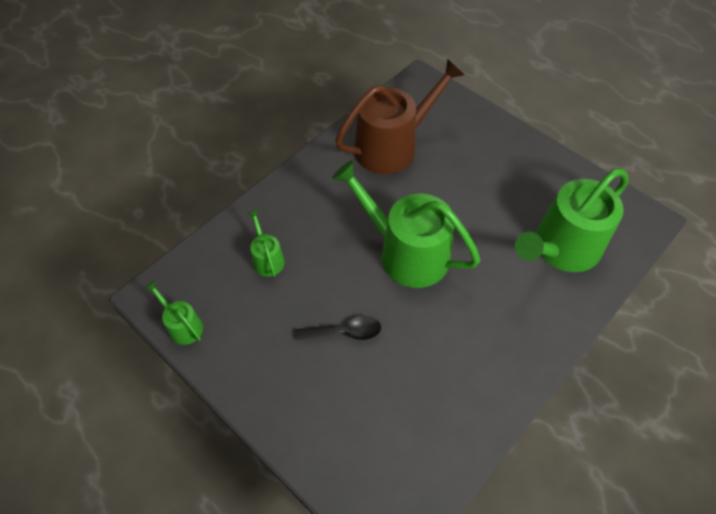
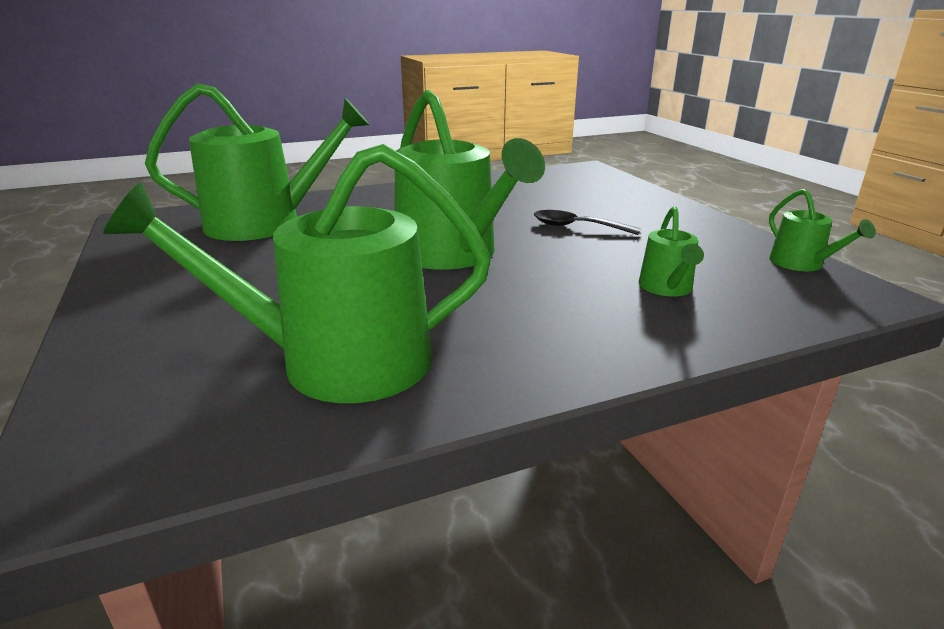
camera: 155 degrees left, 30 degrees down
brown watering can [335,58,464,174] -> green watering can [103,144,491,403]

